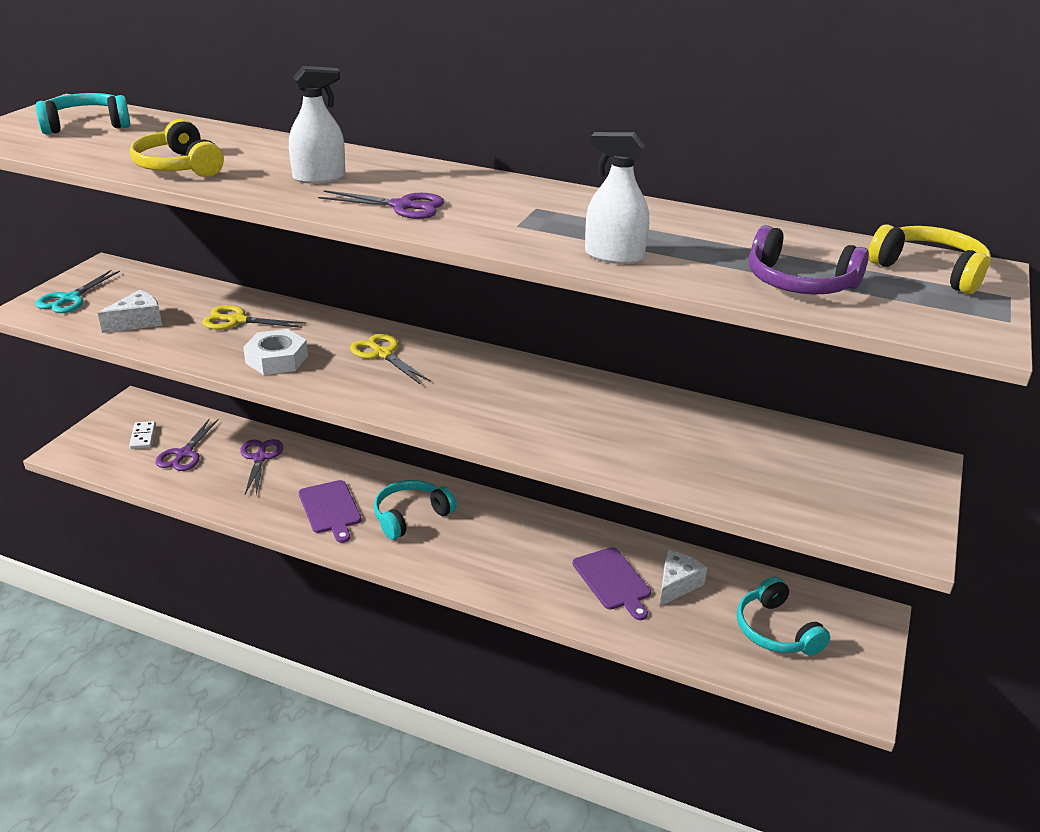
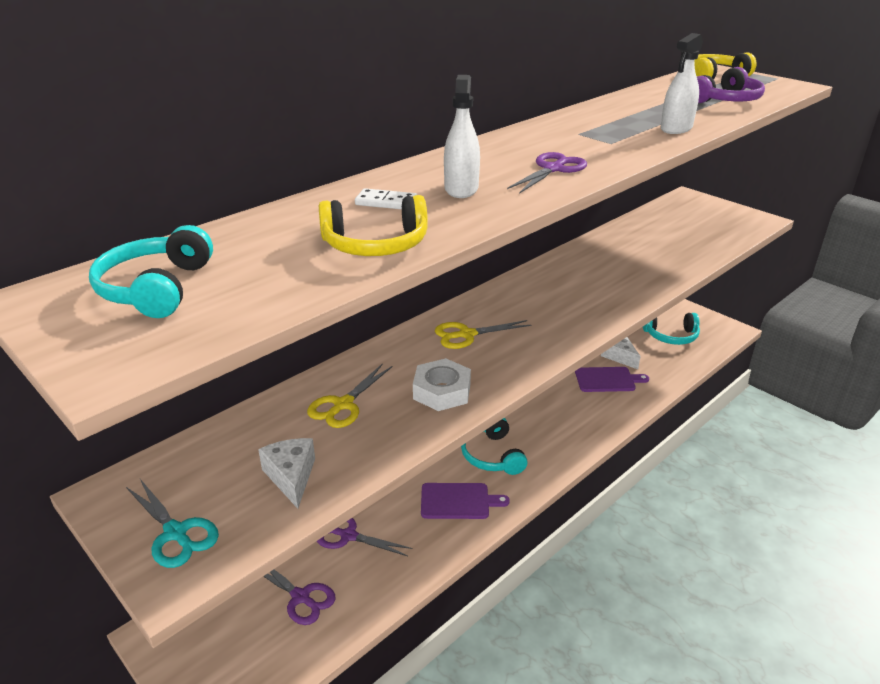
camera: 65 degrees left, 0 degrees up
white domino [129,421,156,449] -> white domino moved to [355,188,417,210]

